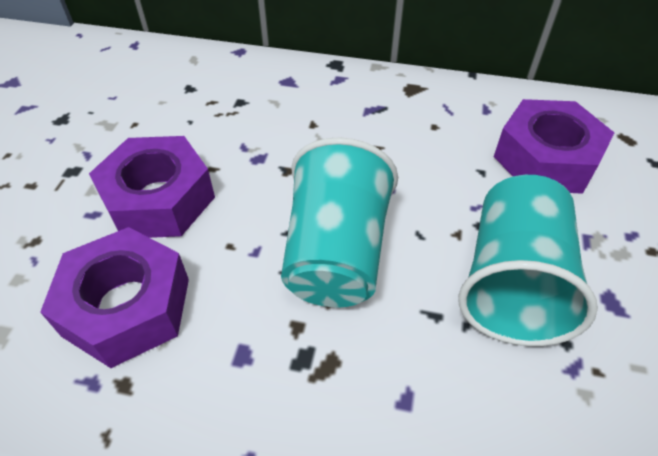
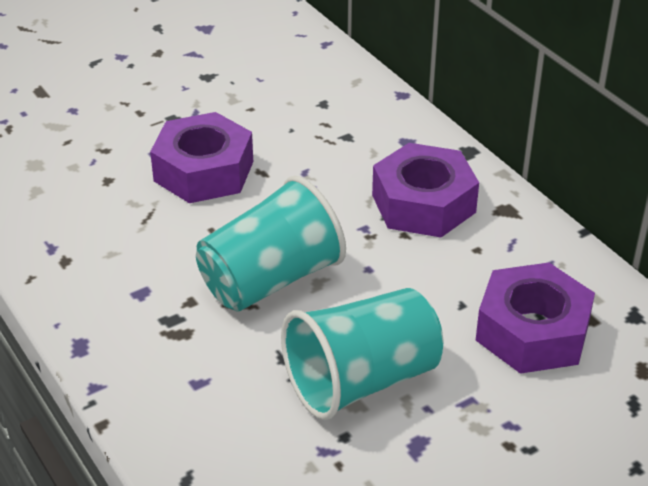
camera: 45 degrees right, 10 degrees down
purple nut [40,227,189,368] -> purple nut moved to [372,143,479,238]

